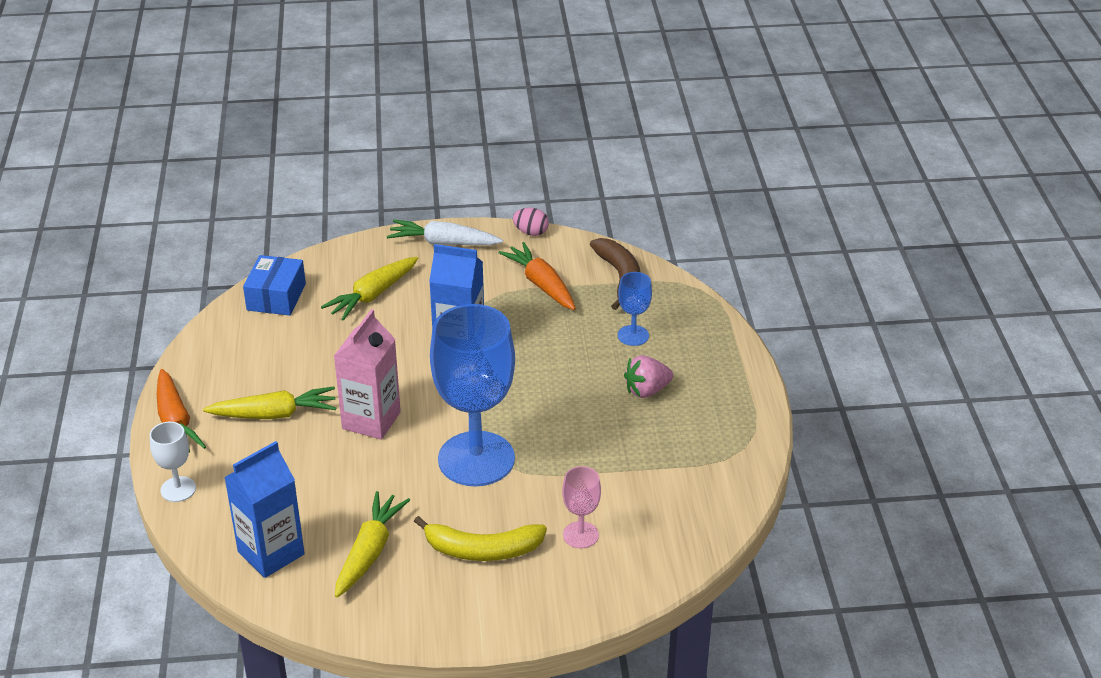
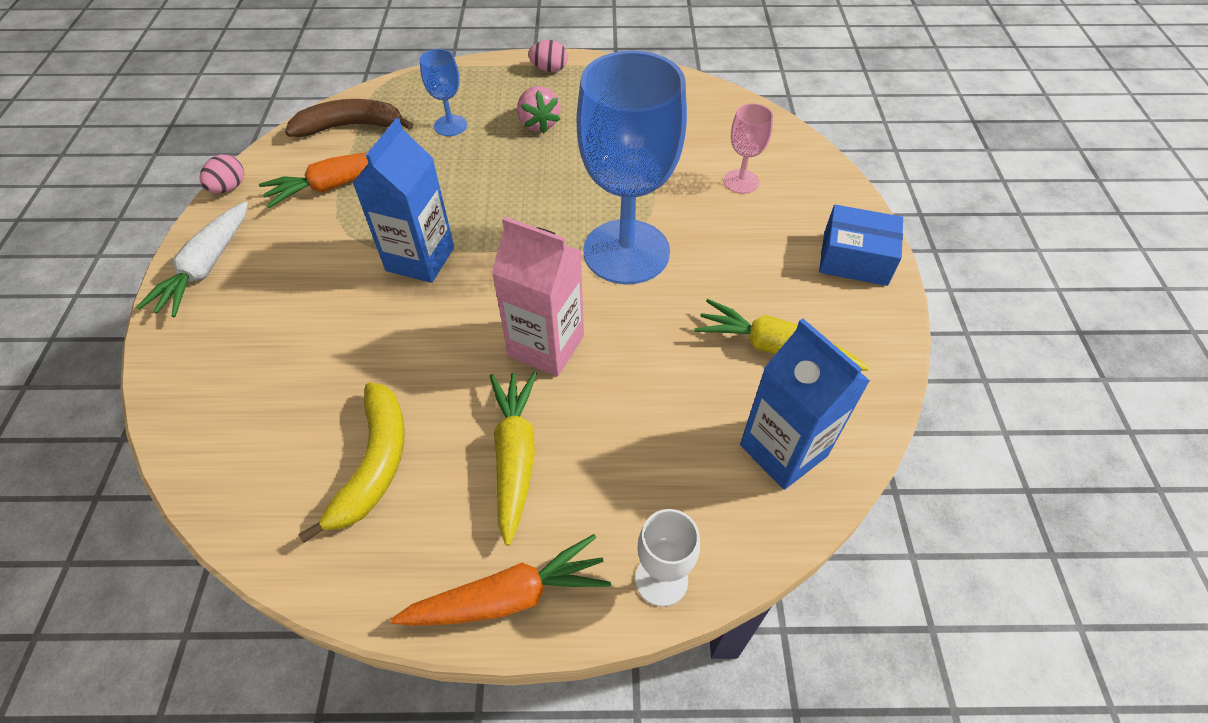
camera: 85 degrees left, 15 degrees up
blue box [243,255,306,316] -> blue box moved to [819,205,903,286]
yellow carrot [321,257,418,321] -> none
yellow banana [414,516,547,561] -> yellow banana moved to [298,382,405,543]
none -> pink egg [528,40,568,72]

